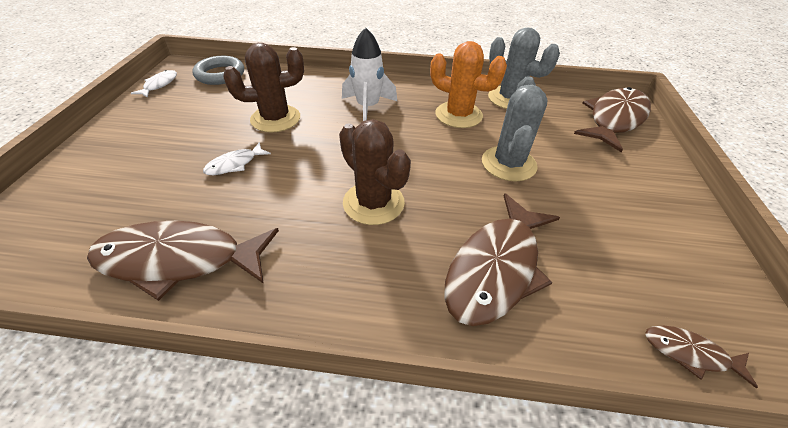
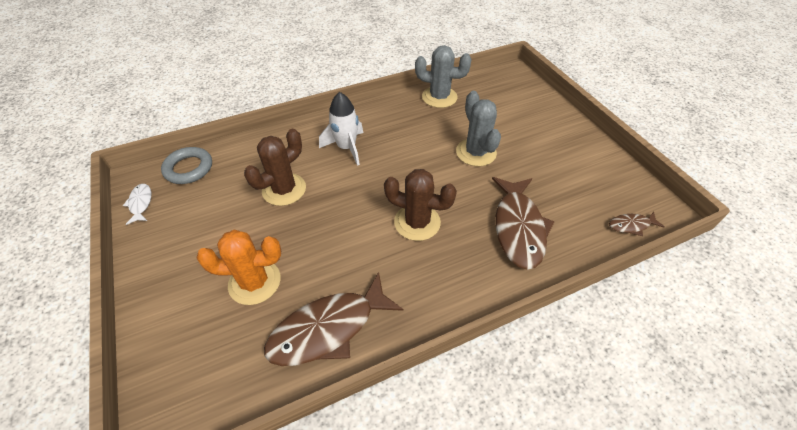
camera: 30 degrees left, 5 degrees up
white fish [203,142,271,175] -> none
orange cactus [430,41,507,128] -> orange cactus moved to [196,230,281,305]
brown fish [574,87,651,152] -> none

